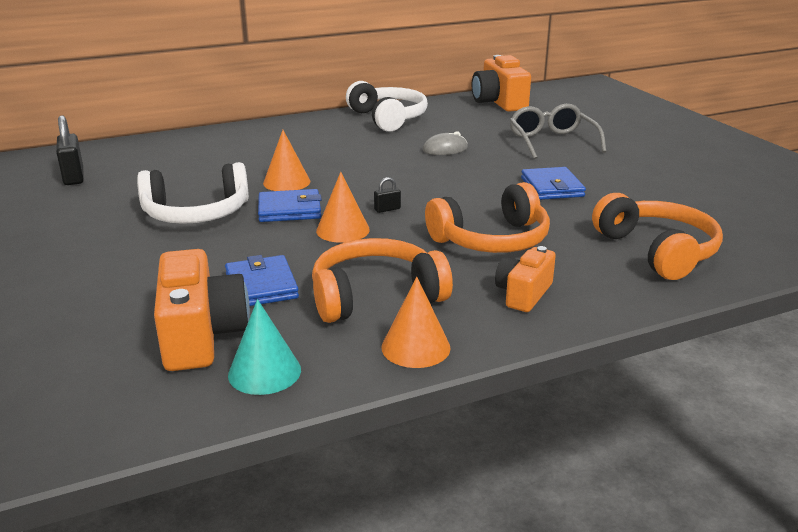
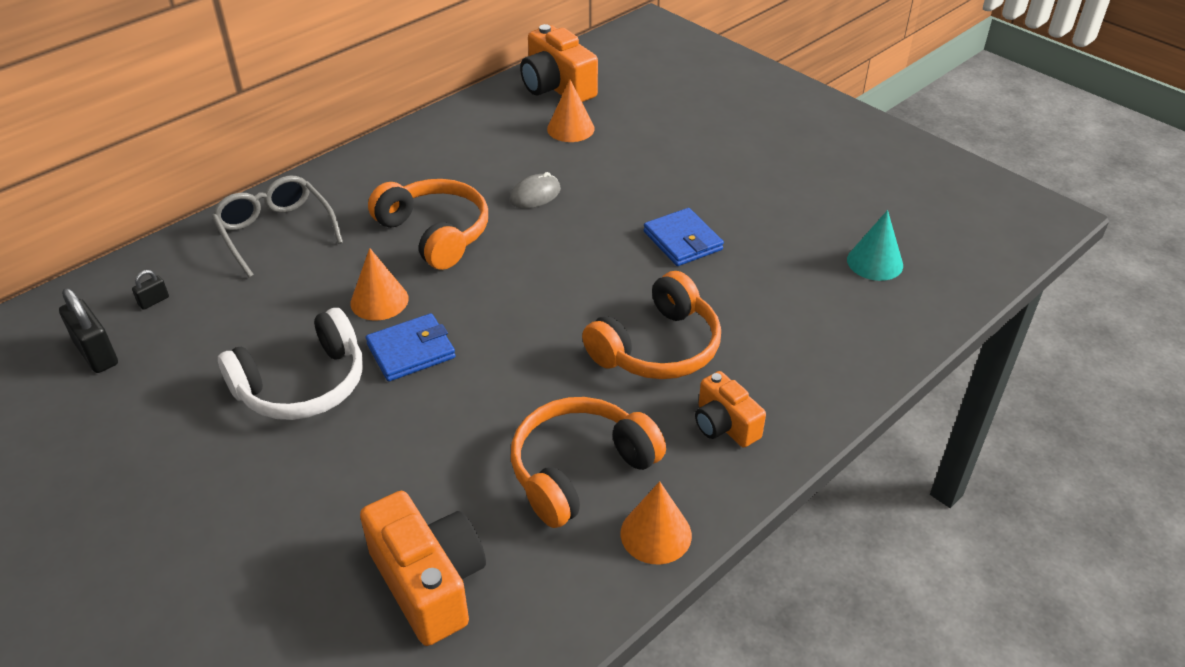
camera: 20 degrees left, 15 degrees up
blue wallet [225,255,299,306] -> none
turquoise cone [228,299,301,395] -> turquoise cone moved to [847,210,903,281]
orange cone [316,172,370,243] -> orange cone moved to [547,80,595,142]
white headphones [346,81,428,132] -> none
black padlock [374,177,401,213] -> black padlock moved to [132,270,169,310]
orange camera [495,246,556,312] -> orange camera turned 45 degrees counterclockwise [695,371,766,448]
grey glasses [510,104,606,159] -> grey glasses moved to [212,175,343,278]
orange headphones [592,193,723,280] -> orange headphones moved to [368,179,488,270]

